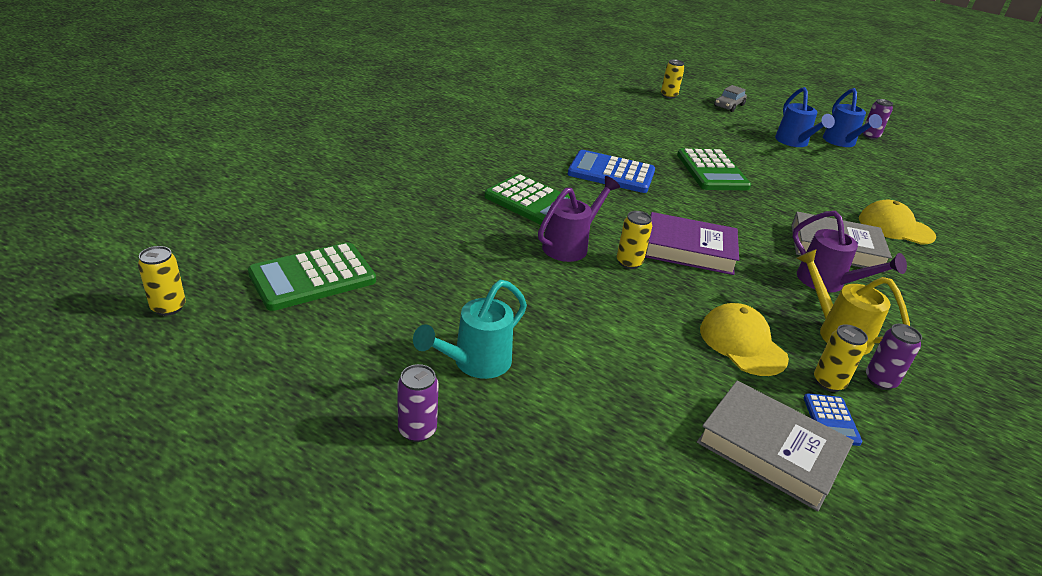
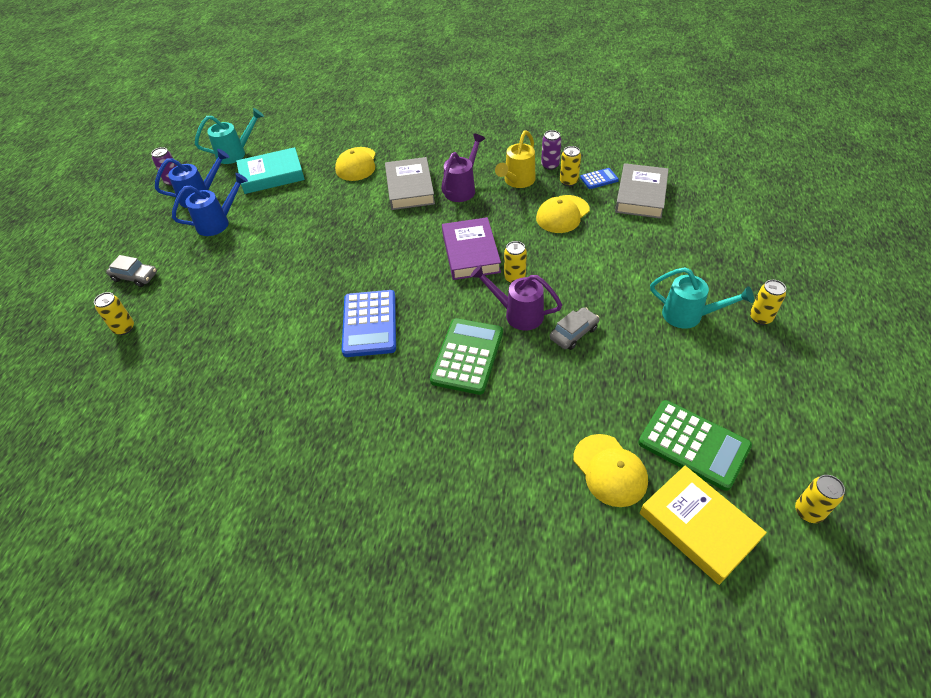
camera: 105 degrees left, 15 degrees up
purple can [397,364,439,442] -> yellow can [750,280,786,325]
green calculator [677,148,751,190] -> none
none -> turquoise watering can [195,108,264,164]
none -> turquoise book [236,147,305,194]
none -> grey car [549,307,599,350]
none -> yellow cap [573,434,648,507]
none -> yellow book [640,466,767,585]

